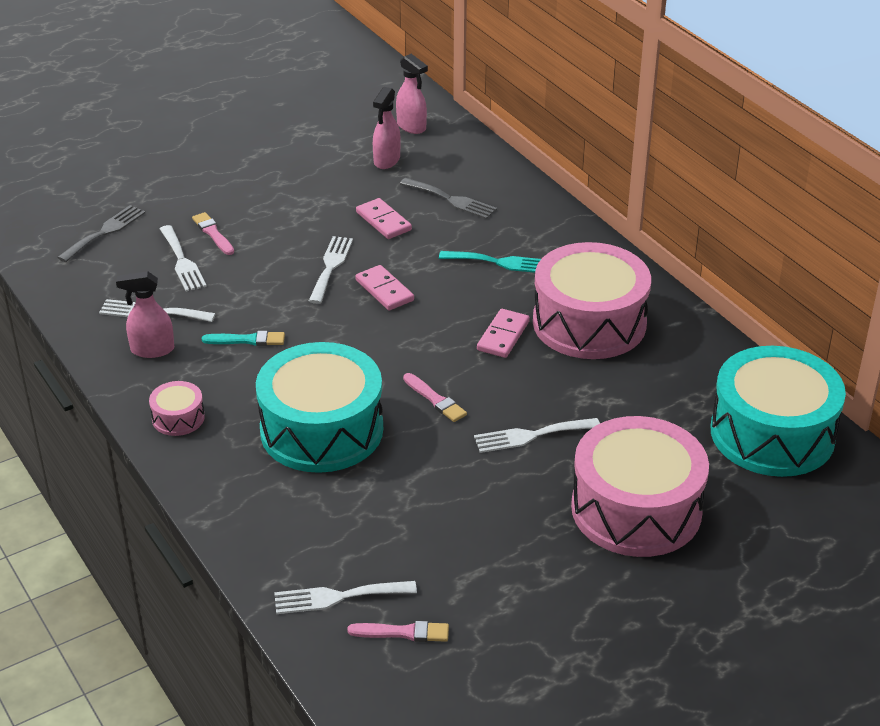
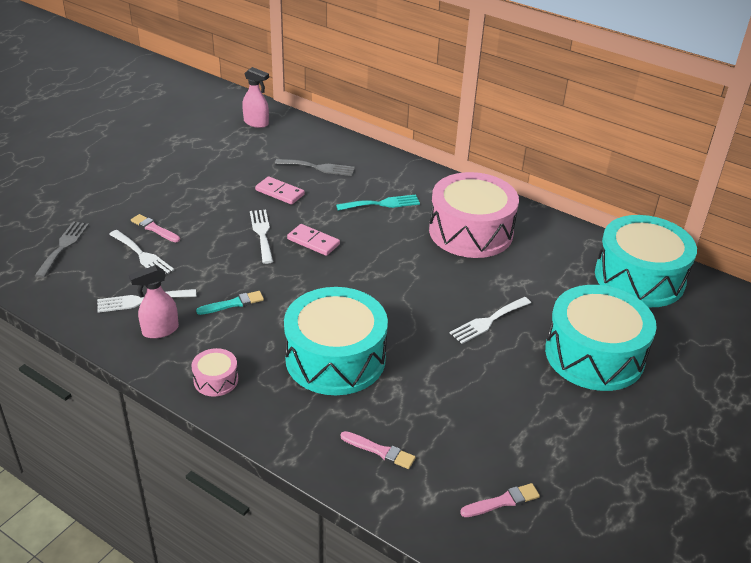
camera: 25 degrees left, 0 degrees up
white fork [274,581,417,614] -> none
pink spray bottle [373,87,400,169] -> none
pink brush [403,373,467,422] -> pink brush moved to [341,431,416,469]
pink domino [477,309,530,358] -> none
pink drum [571,416,709,557] -> turquoise drum [545,285,657,391]

